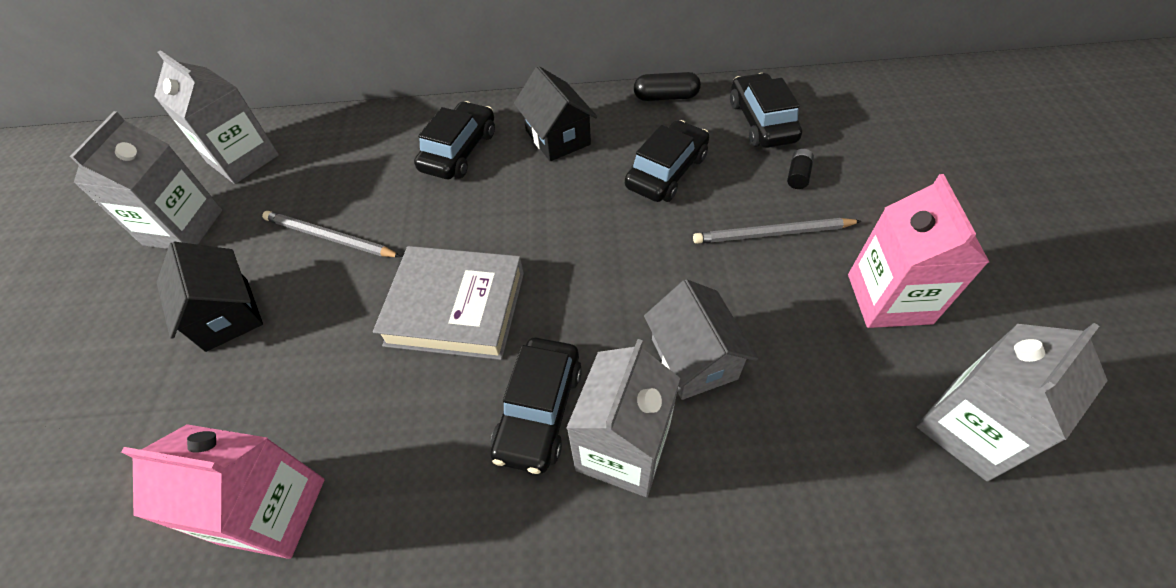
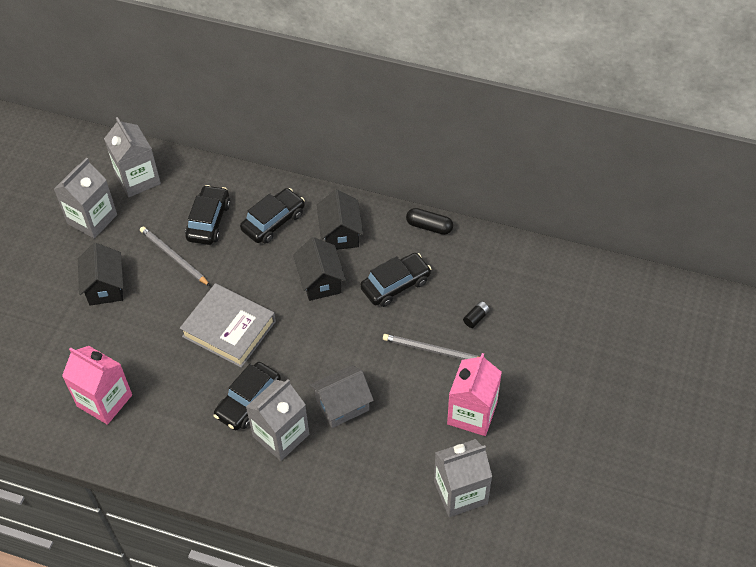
camera: 20 degrees right, 0 degrees up
grey house [644,279,758,400] -> grey house turned 60 degrees clockwise [310,365,374,428]
black car [730,73,802,148] -> black car moved to [185,185,230,245]
none -> black house [293,237,346,301]

